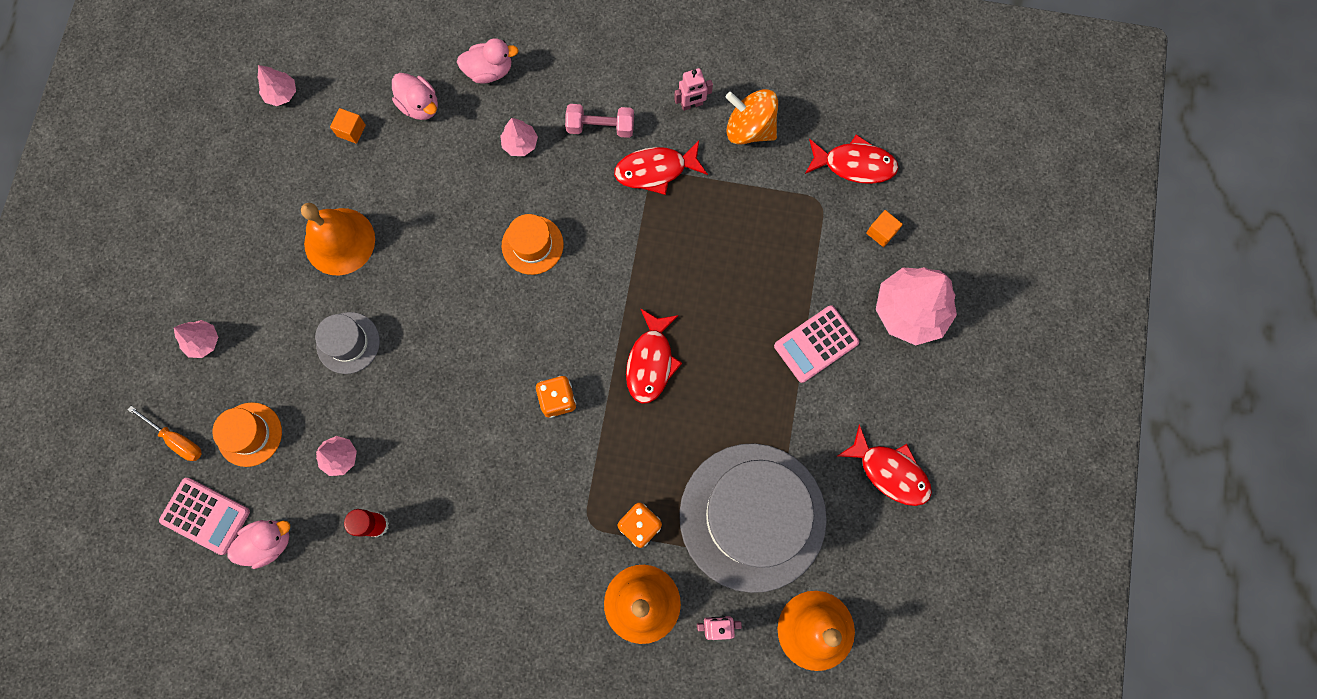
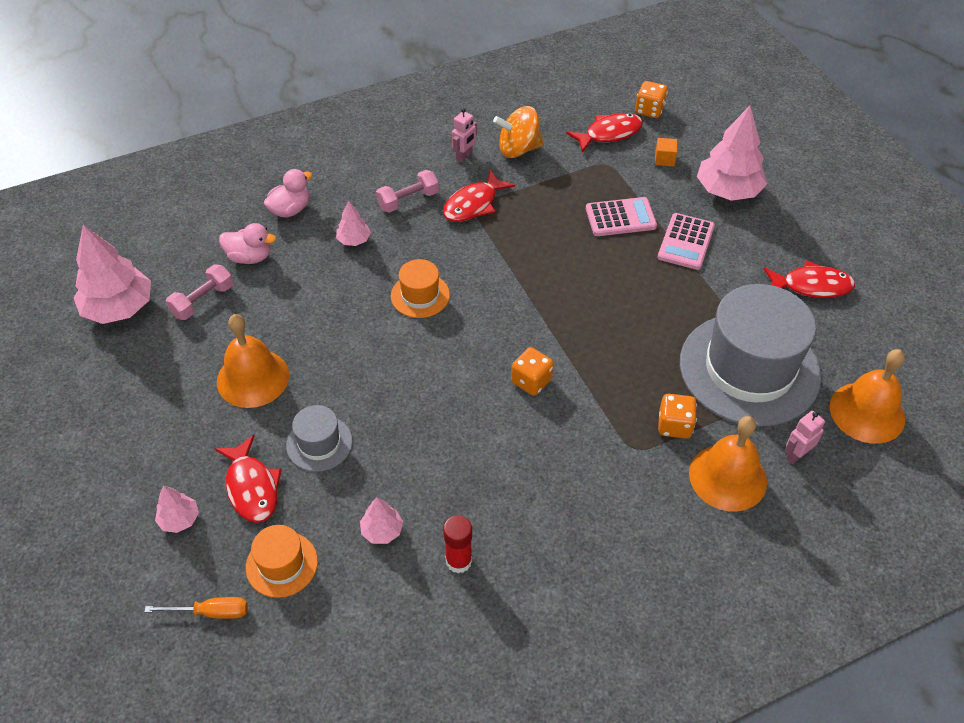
camera: 35 degrees left, 25 degrees down
pink calculator [159,478,250,555] -> pink calculator moved to [586,197,657,236]
pink duck [227,520,290,569] -> none
pink tree [258,65,296,106] -> pink tree [74,225,151,324], size x2.05
orange cube [330,108,366,144] -> pink dumbbell [166,264,233,320]
red fish [626,308,682,404] -> red fish moved to [215,435,282,523]
none -> orange dice [635,81,668,118]

